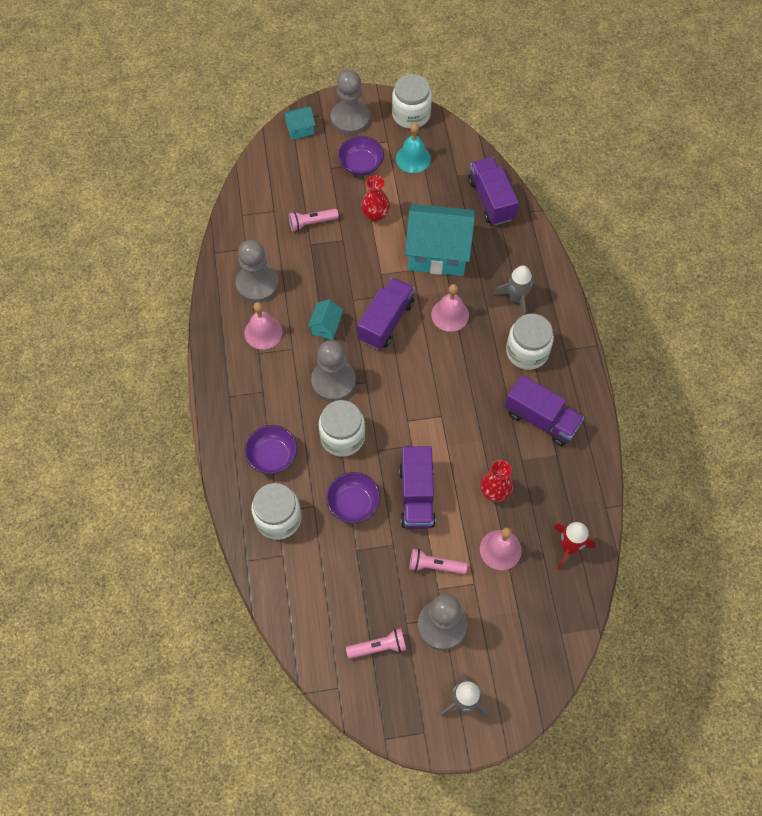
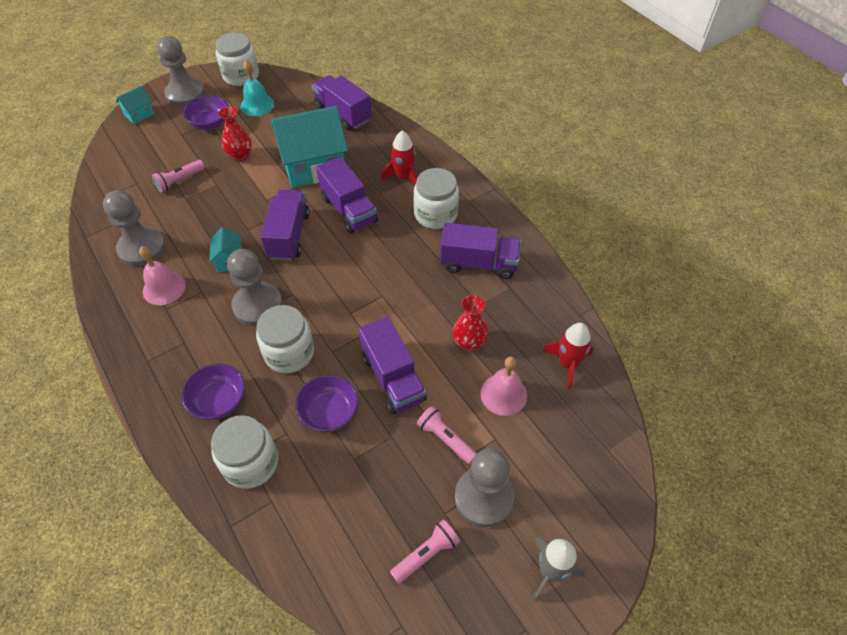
camera: 25 degrees left, 10 degrees down
pink flashlight [409,549,468,574] -> pink flashlight turned 60 degrees clockwise [417,406,477,464]
pink bell [431,284,469,332] -> purple truck [316,157,378,234]
grey rocket [494,265,533,316] -> red rocket [381,131,417,186]

